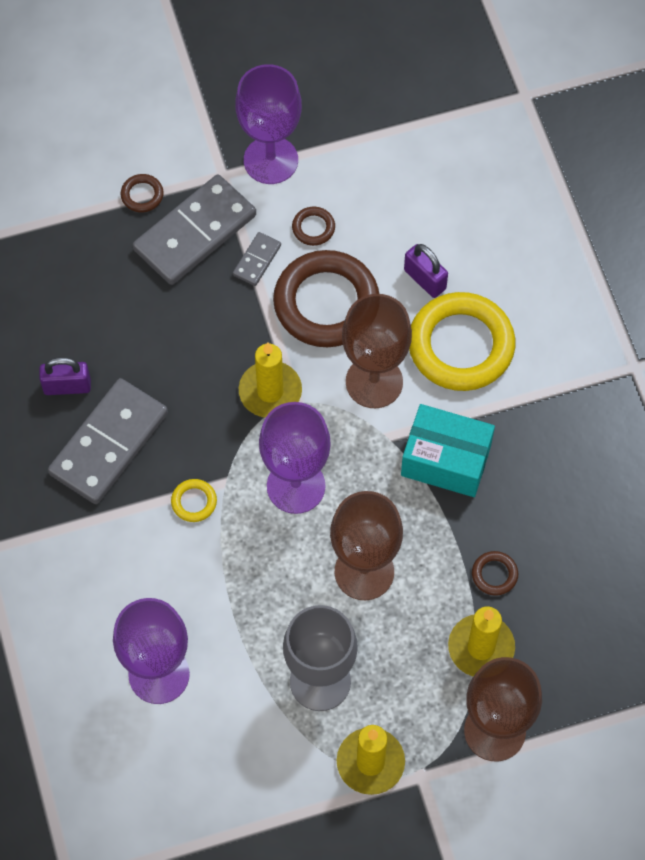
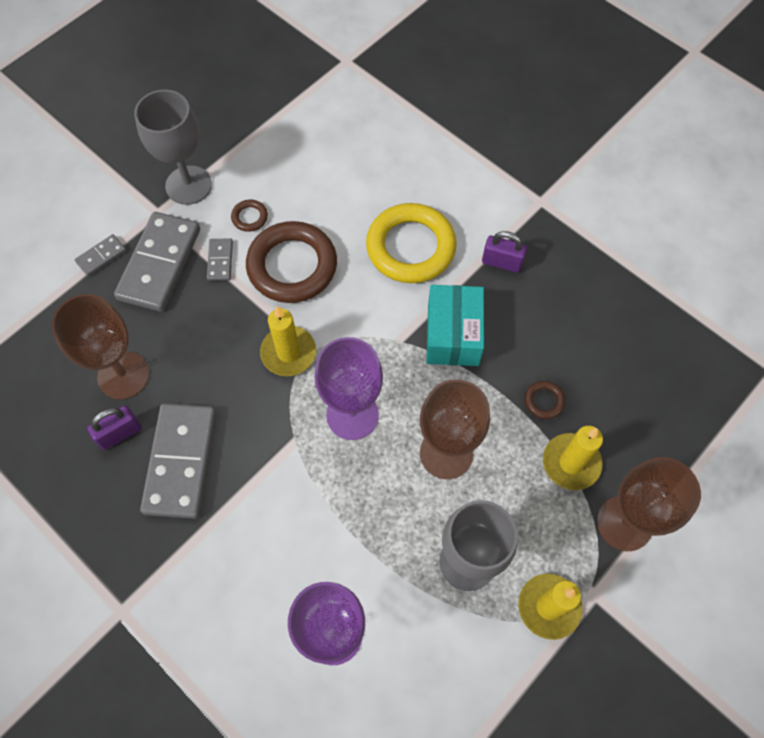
camera: 30 degrees left, 0 degrees up
brown ring [121,174,164,212] -> grey domino [75,234,126,276]
yellow ring [171,479,217,522] -> none
purple goblet [235,64,302,184] -> grey goblet [134,90,212,205]
brown goblet [342,294,412,408] -> brown goblet moved to [51,294,150,399]
turquoise box [401,404,495,497] -> turquoise box turned 75 degrees counterclockwise [426,285,484,366]
purple padlock [404,244,448,298] -> purple padlock moved to [482,231,527,273]

